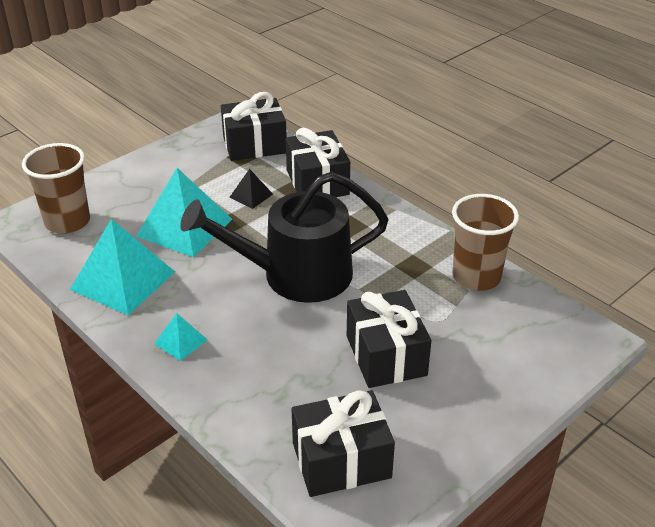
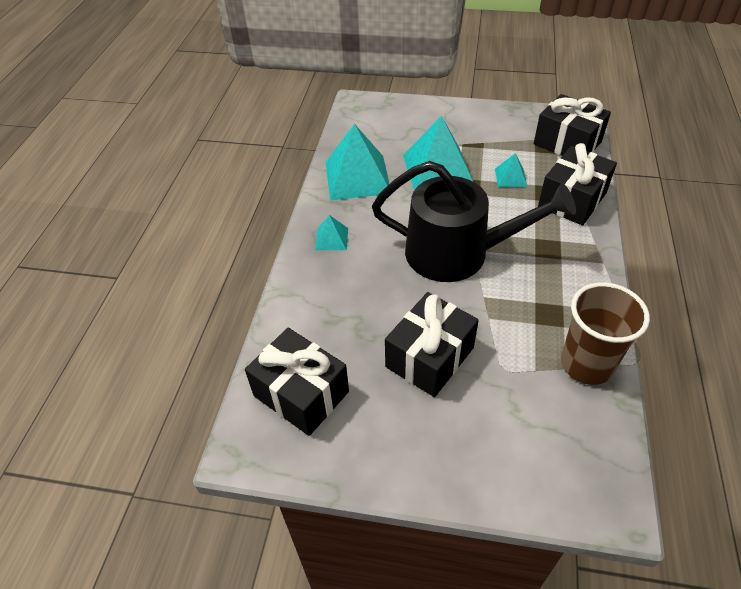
camera: 55 degrees right, 10 degrees up
brown cup [22,143,90,234] -> none
black watering can [180,172,389,303] -> black watering can turned 150 degrees clockwise [372,161,576,282]
black pyramid [229,169,273,209] -> turquoise pyramid [495,153,527,187]

